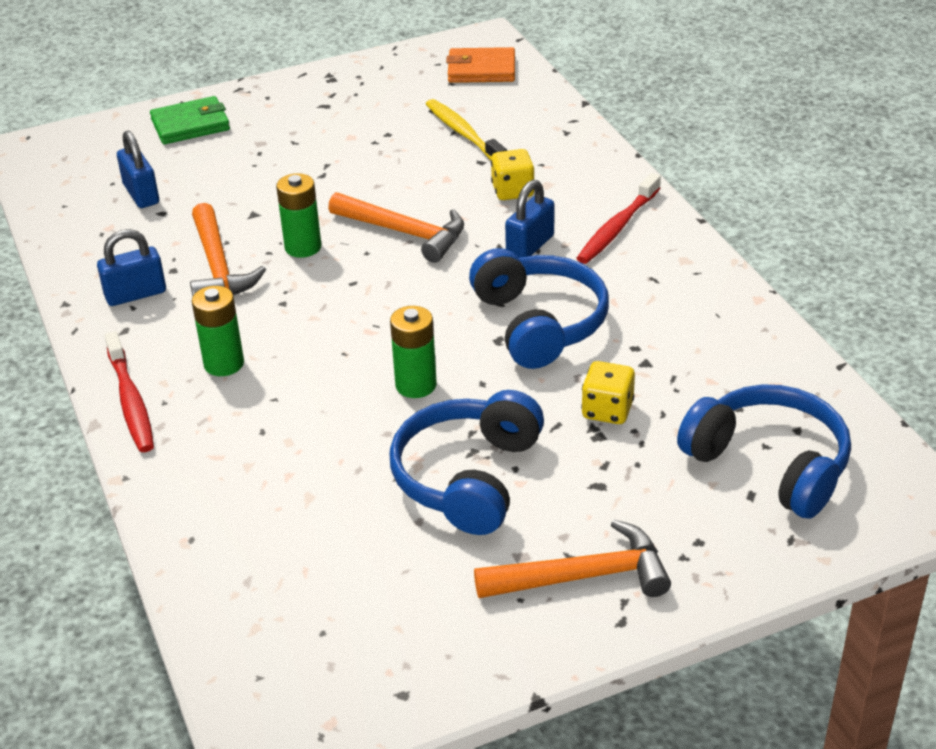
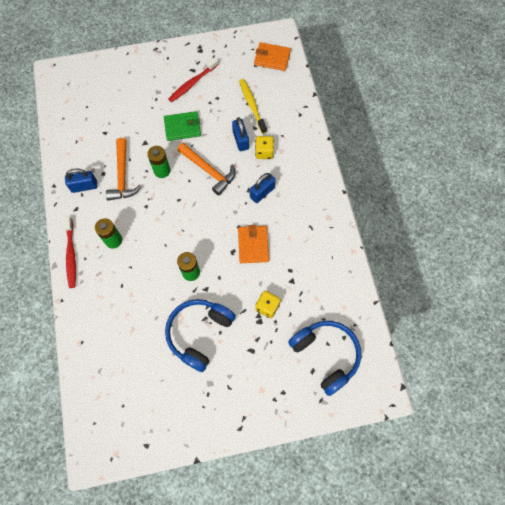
camera: 10 degrees right, 30 degrees up
blue padlock [117,131,159,208] -> blue padlock moved to [232,117,249,151]
green wallet [150,96,230,144] -> green wallet moved to [164,111,201,141]
blue headphones [469,248,609,369] -> orange wallet [238,225,269,263]
orange hammer [474,520,671,598] -> none
red toothbrush [577,173,661,264] -> red toothbrush moved to [168,57,219,103]

